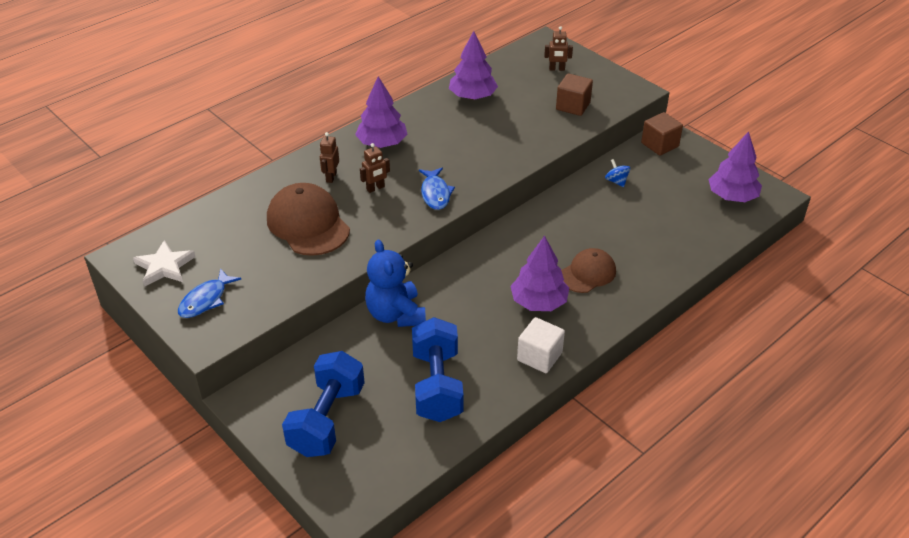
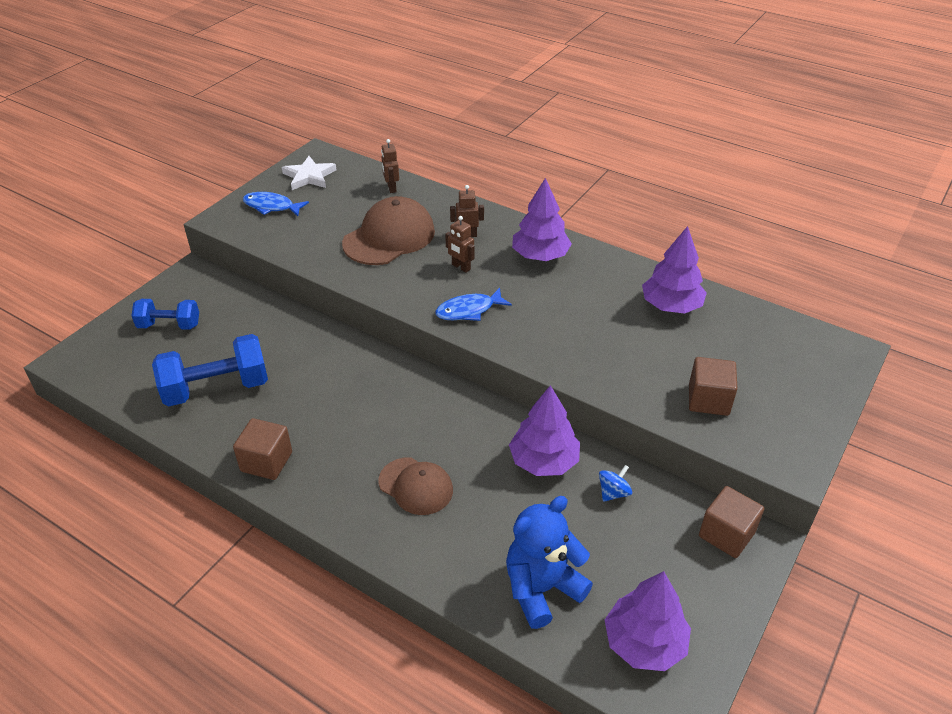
camera: 75 degrees right, 0 degrees up
blue dumbbell [282,351,365,457] -> blue dumbbell [131,299,199,330], size x0.62
blue teddy bear [365,239,426,327] -> blue teddy bear moved to [506,496,593,629]
purple tree [510,236,569,311] -> purple tree moved to [509,385,580,476]
white cube [517,317,565,373] -> brown cube [233,418,292,480]
brown robot [544,26,573,71] -> brown robot moved to [381,139,399,193]

